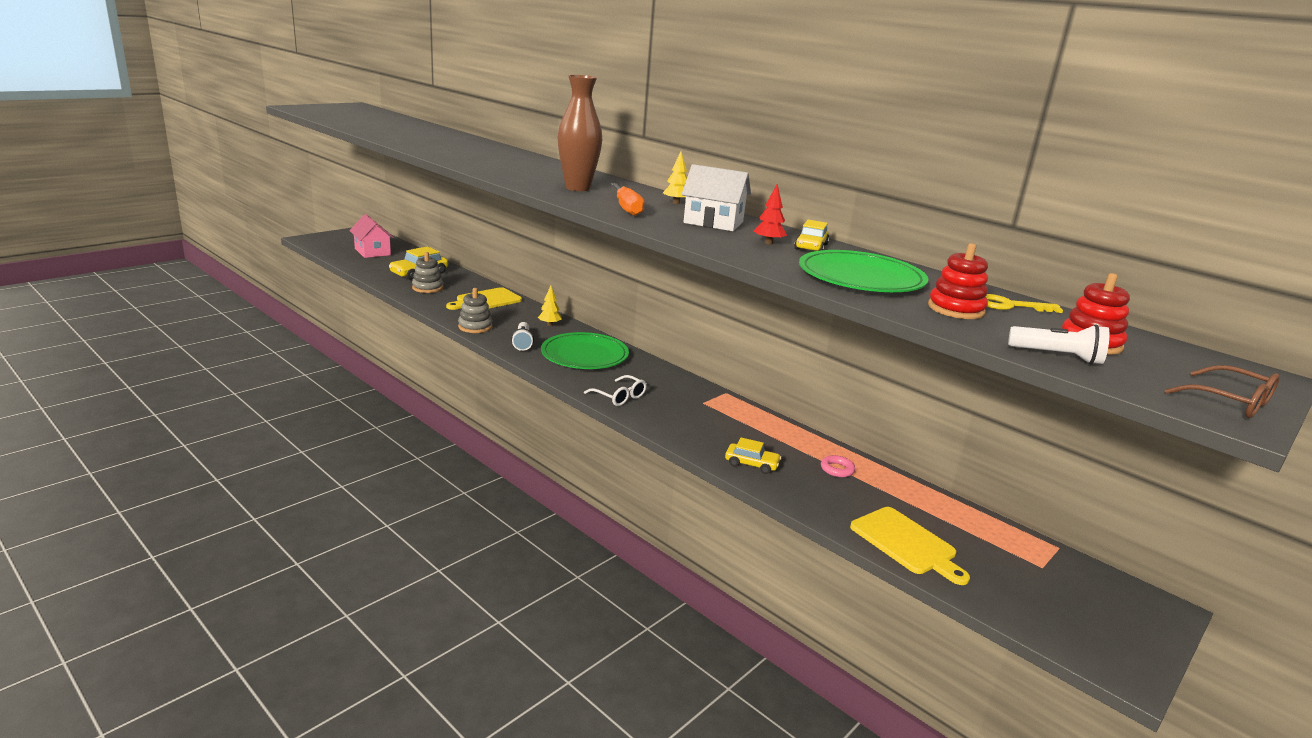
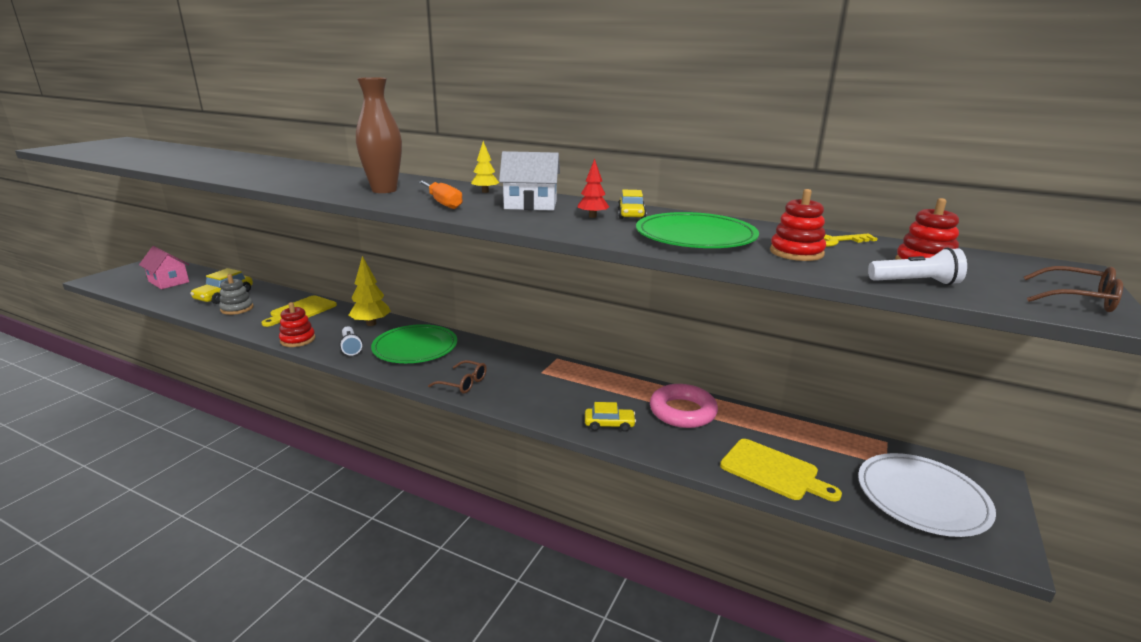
camera: 15 degrees left, 0 degrees up
grey stacking toy [458,288,493,333] -> red stacking toy [279,302,315,347]
yellow tree [538,286,562,326] -> yellow tree [348,256,391,326], size x1.77
white glasses [584,375,647,406] -> brown glasses [428,360,487,394]
pink ring [821,455,855,477] -> pink ring [650,384,718,428], size x2.16
none -> white plate [858,453,996,537]

